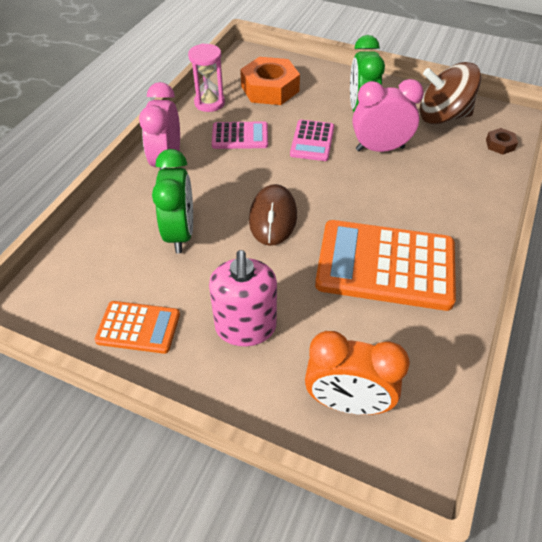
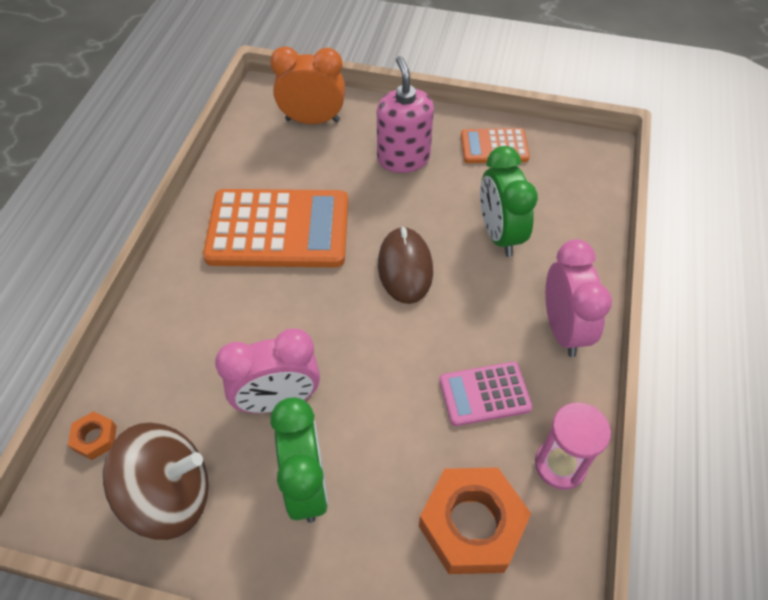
camera: 170 degrees right, 5 degrees up
pink calculator [290,120,334,161] -> none
brown nut [486,128,518,155] -> orange nut [68,411,117,460]

